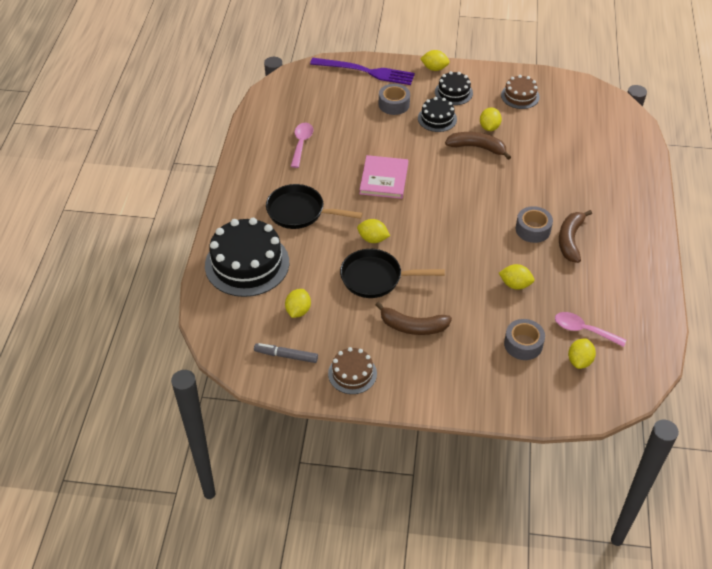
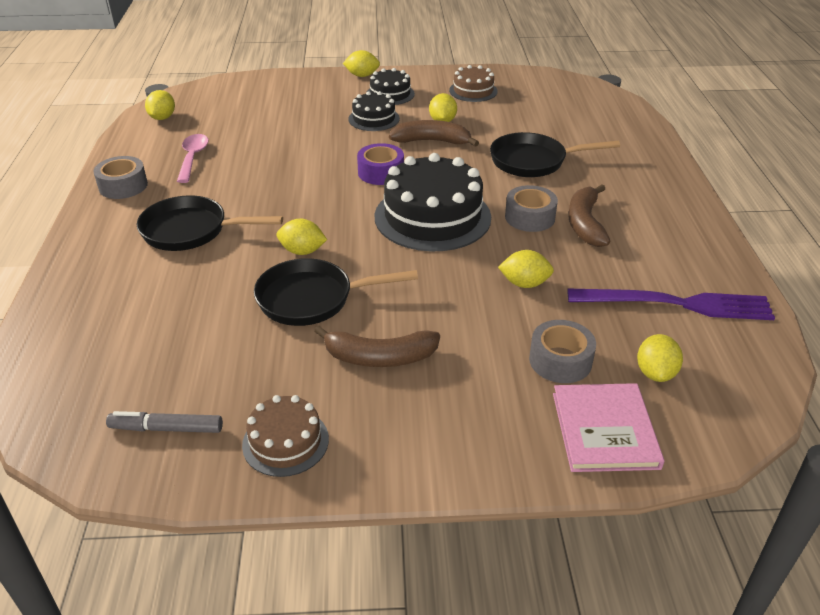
camera: 10 degrees left, 10 degrees down
black cake [205,218,289,297] -> black cake moved to [375,153,491,252]
yellow lemon [285,289,311,318] -> yellow lemon moved to [145,90,175,120]
purple fork [310,58,415,85] -> purple fork moved to [567,289,775,320]
pink book [359,155,408,199] -> pink book moved to [553,383,664,472]
grey tape [379,84,410,115] -> grey tape moved to [93,156,148,199]
pink spoon [555,312,626,347] -> none
none -> purple tape [357,143,404,185]
none -> black pan [490,132,620,177]

